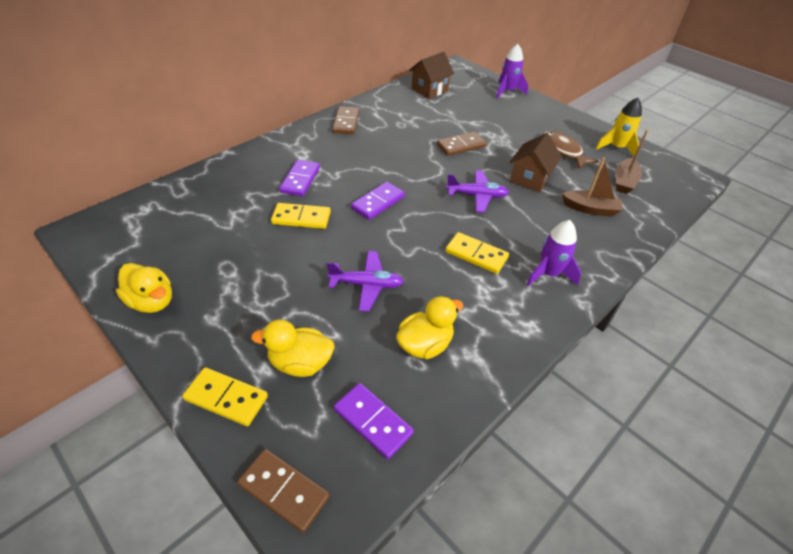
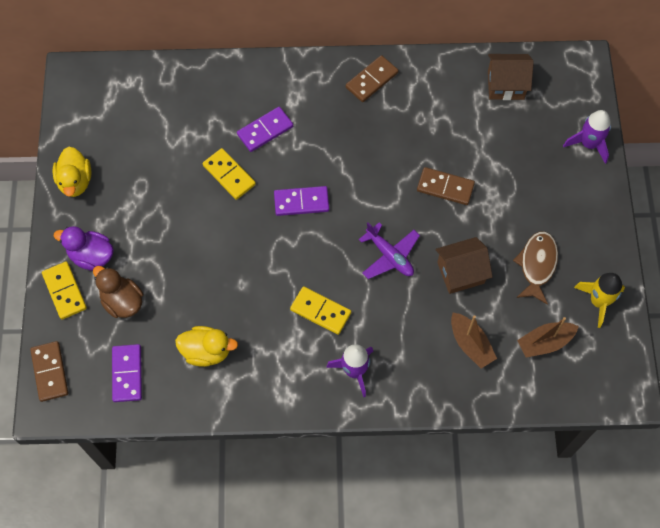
camera: 45 degrees right, 20 degrees up
yellow duck [251,319,335,377] -> brown duck [93,266,143,318]
purple plane [327,251,404,312] -> none
yellow domino [445,232,509,274] -> yellow domino turned 45 degrees counterclockwise [290,287,351,335]
none -> purple duck [54,226,114,271]

